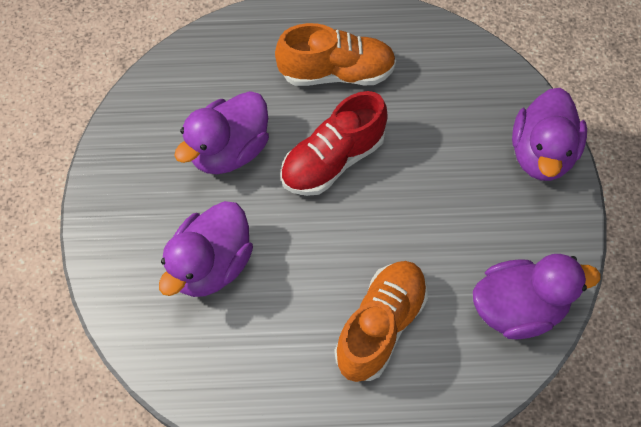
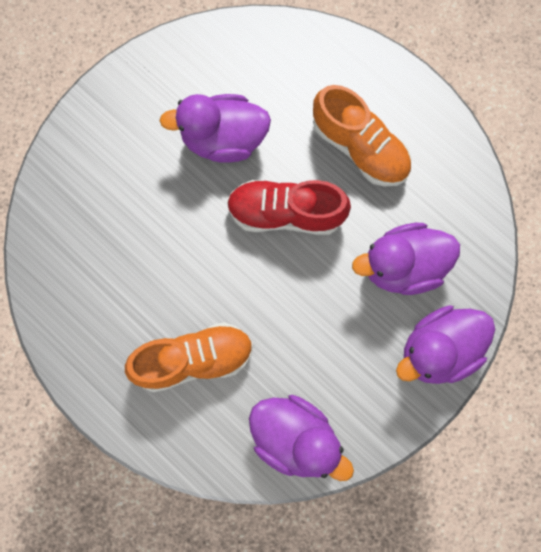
camera: 45 degrees right, 15 degrees up
purple duck [159,201,253,297] -> purple duck moved to [352,223,460,295]

